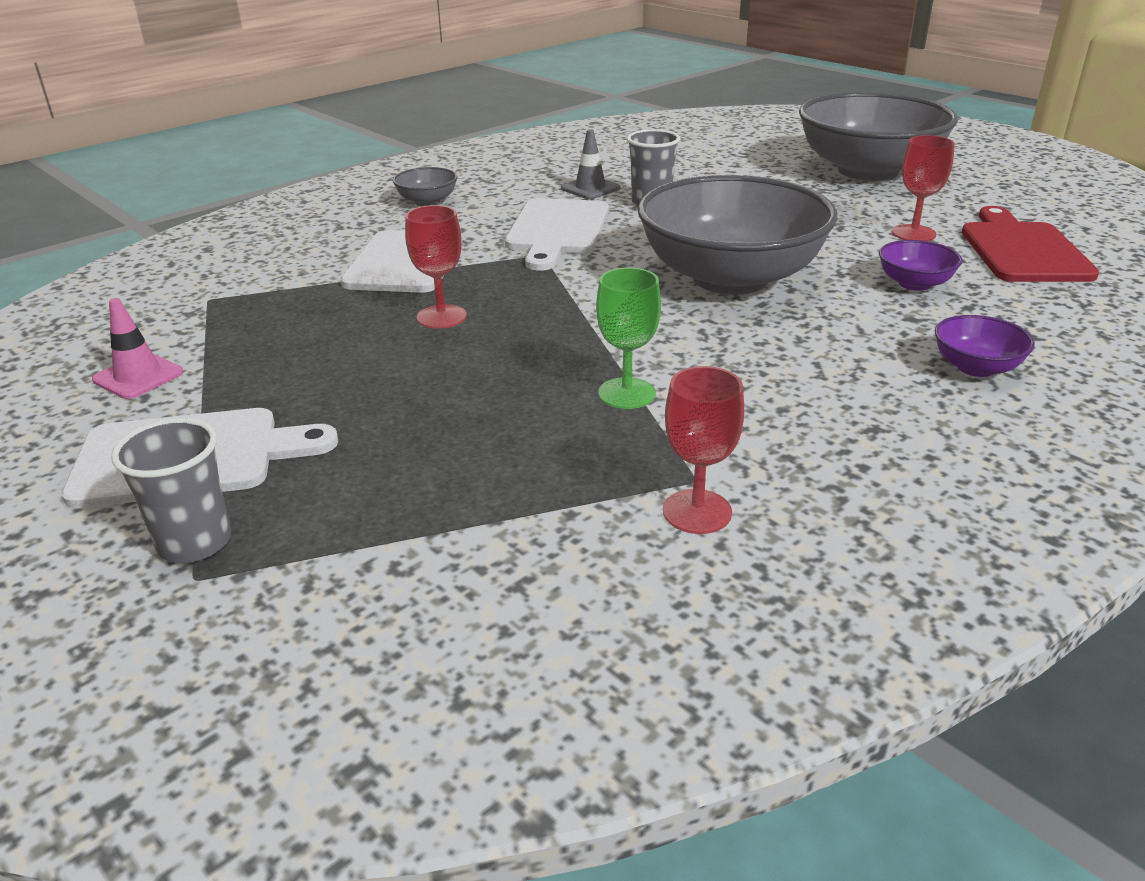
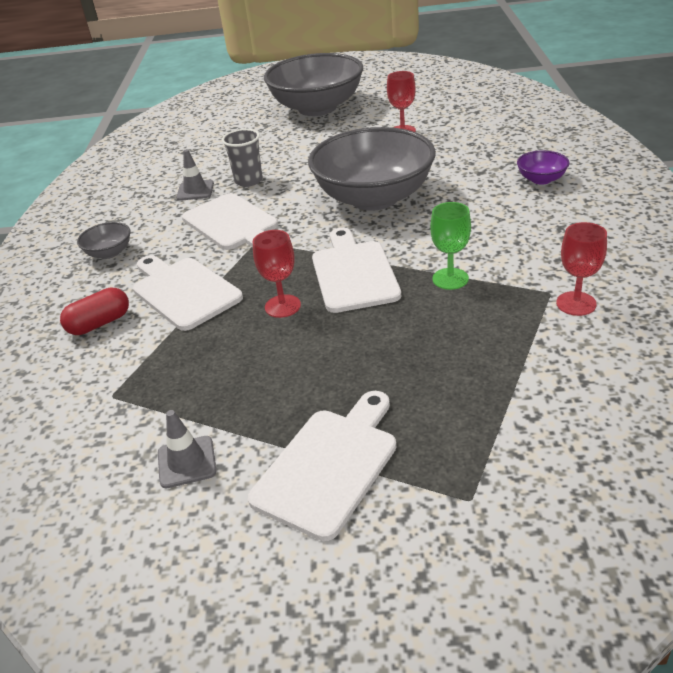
camera: 45 degrees left, 5 degrees up
pink traffic cone [92,298,184,399] -> grey traffic cone [158,410,217,489]
grey cup [111,418,231,563] -> none
purple bowl [879,240,962,291] -> none
red cutting board [962,206,1099,282] -> none
none -> red capsule [60,288,129,335]
none -> white cutting board [312,228,401,313]

